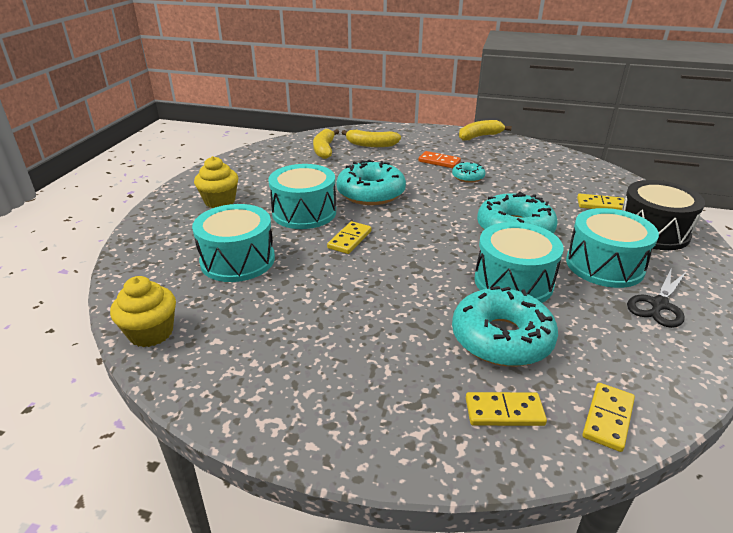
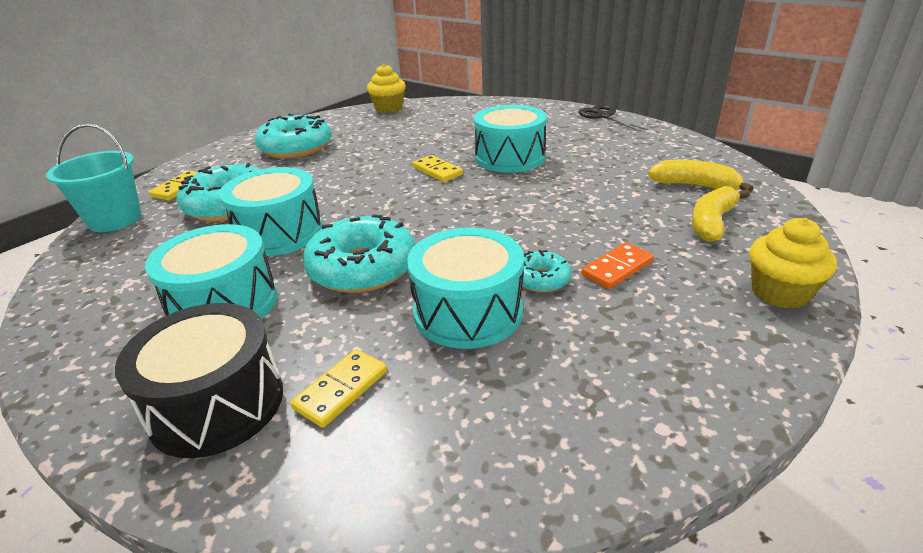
camera: 115 degrees right, 0 degrees up
turquoise drum [192,204,275,282] -> turquoise drum moved to [407,228,524,349]
yellow cupcake [194,156,238,208] -> yellow cupcake moved to [749,218,837,309]
turquoise donut [336,160,406,205] -> turquoise donut moved to [255,114,331,158]
yellow banana [459,120,512,141] -> none
yellow domino [582,383,635,452] -> turquoise bucket [46,123,142,232]
black scissors [627,268,687,328] -> black scissors moved to [579,105,648,132]

